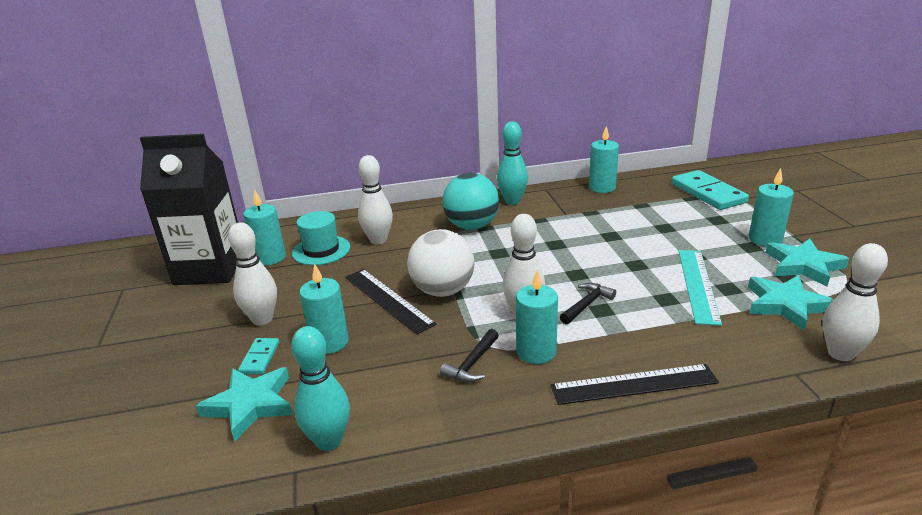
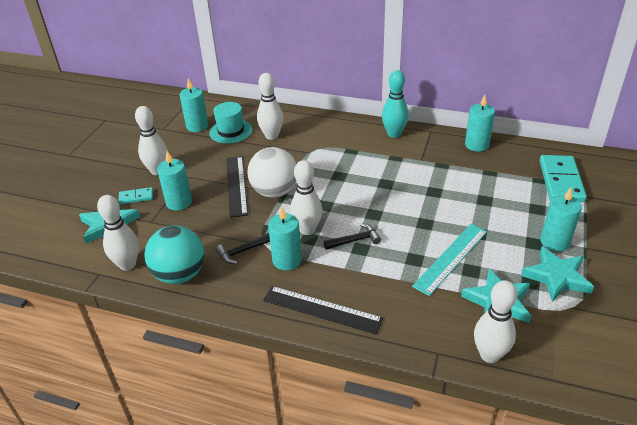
camera: 30 degrees right, 10 degrees up
black carton [140,134,238,285] -> none
turquoise domino [238,338,279,374] -> turquoise domino turned 45 degrees clockwise [118,187,153,204]
turquoise bowling pin [291,326,350,451] -> white bowling pin [97,195,139,271]
turquoise ball [442,173,499,230] -> turquoise ball moved to [144,225,204,284]

